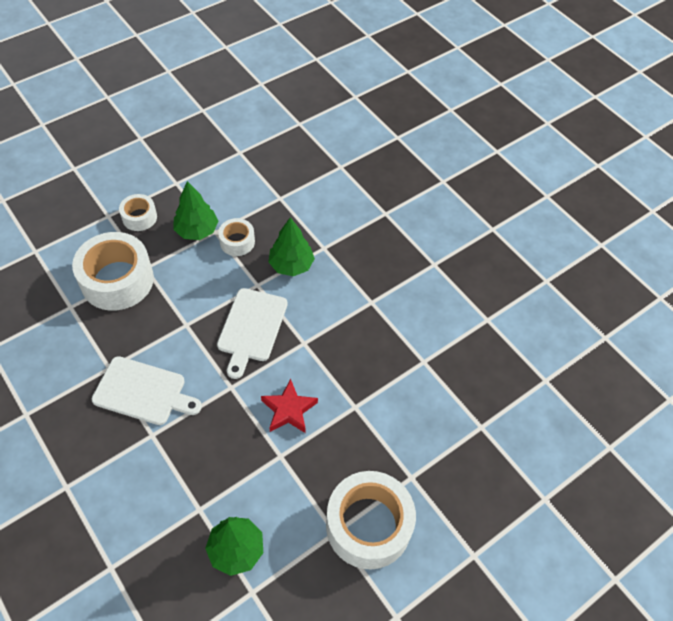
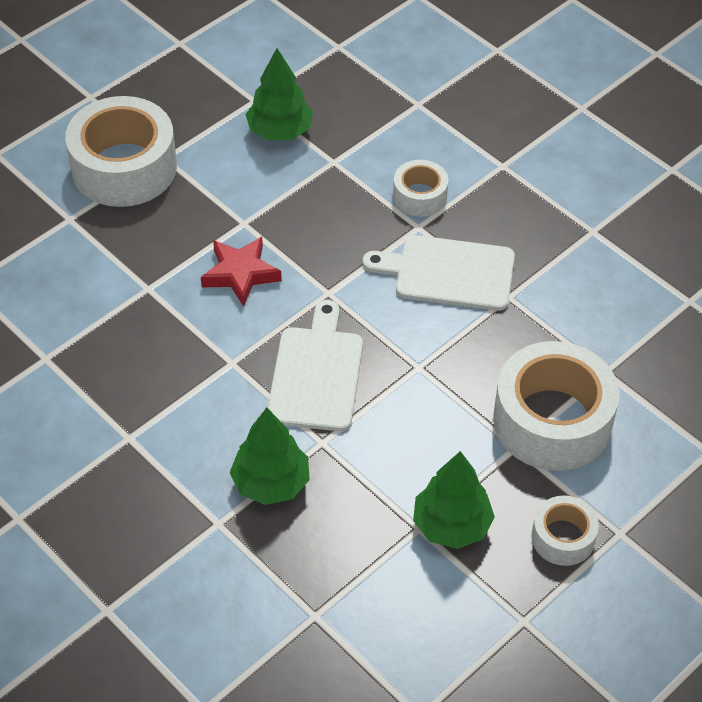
camera: 175 degrees right, 5 degrees down
white tape [218,218,255,256] -> white tape moved to [393,160,448,217]

